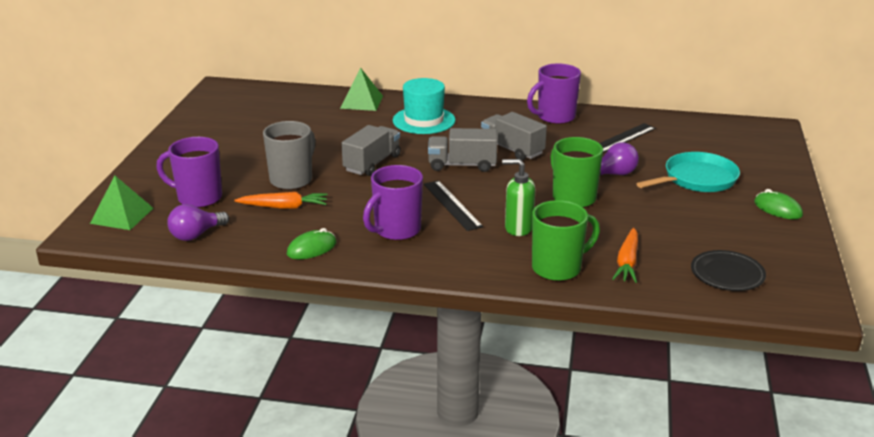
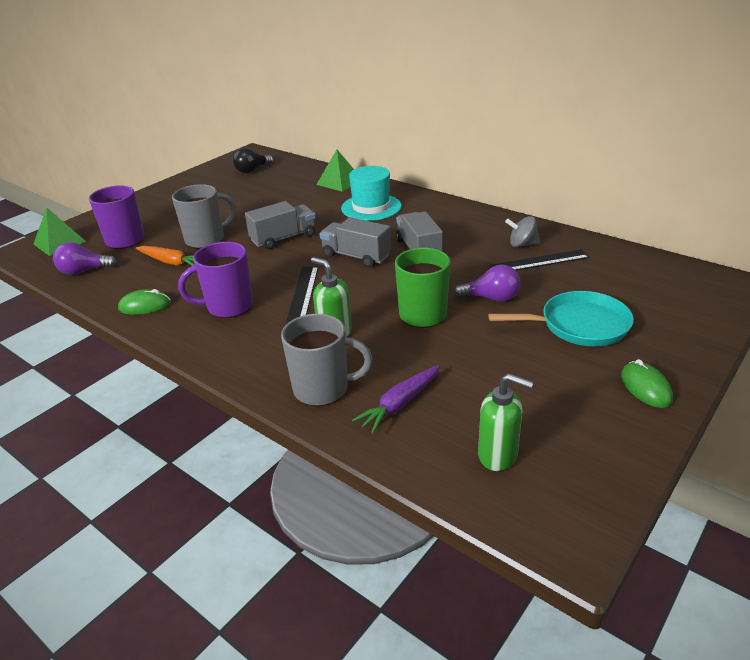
camera: 30 degrees right, 5 degrees up
purple mug [527,63,581,124] -> none
green mug [532,200,600,282] -> grey mug [281,314,373,406]
orange carrot [612,228,638,283] -> purple carrot [352,365,440,434]
black plate [691,250,766,291] -> green soap dispenser [478,373,534,471]
none -> black light bulb [233,147,273,173]
none -> grey spinning top [505,216,541,247]

